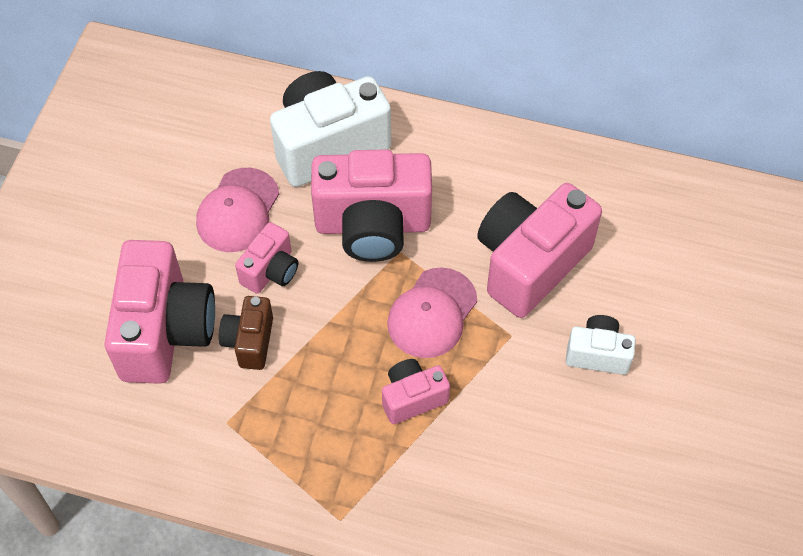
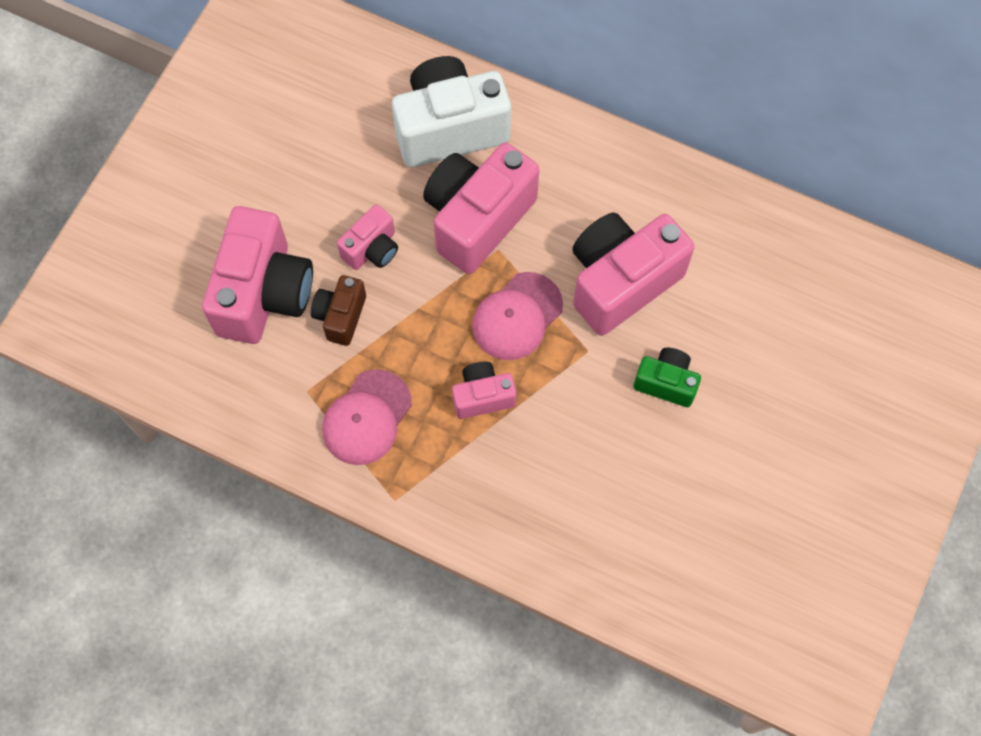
camera: 10 degrees right, 10 degrees up
pink cap [196,168,279,252] -> pink cap moved to [322,369,412,465]
pink camera [311,150,432,262] -> pink camera turned 120 degrees clockwise [423,143,539,274]
white camera [566,315,636,375] -> green camera [633,348,701,407]

